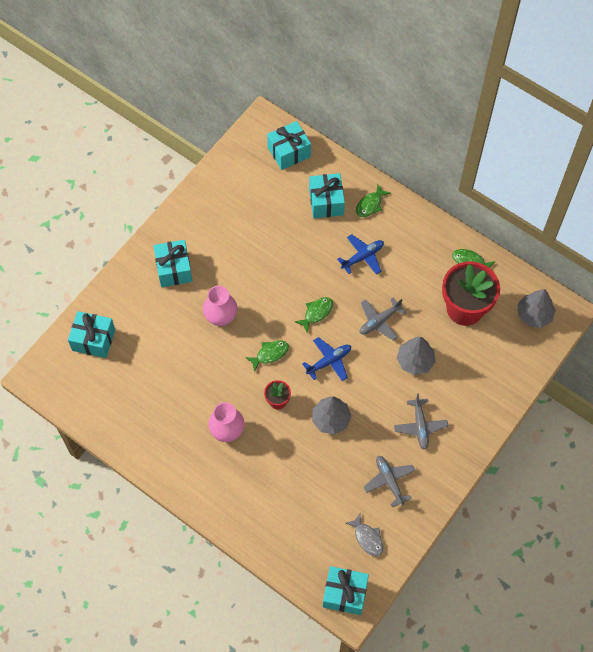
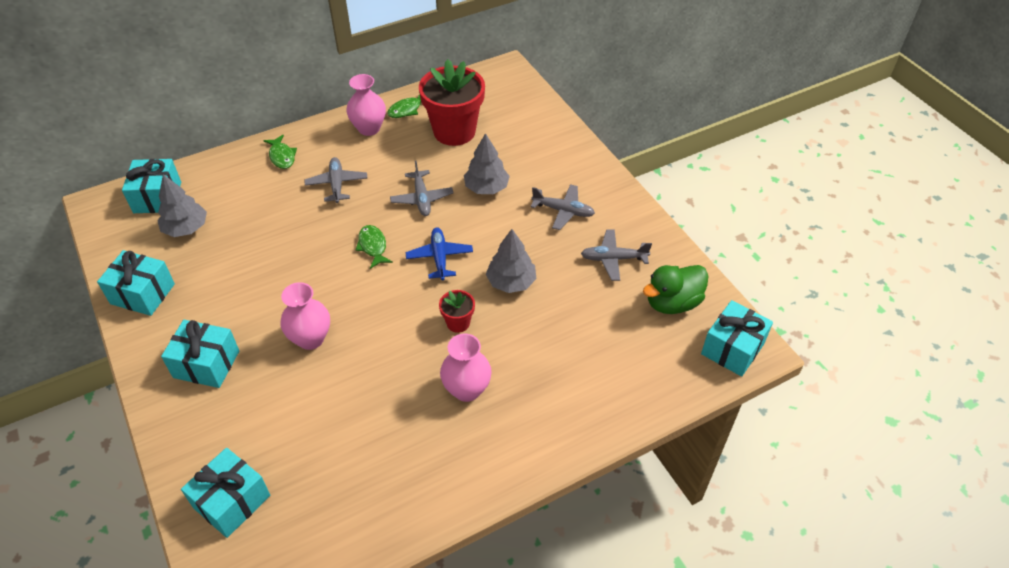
camera: 65 degrees left, 15 degrees down
green fish [245,340,289,372] -> none
turquoise gift [309,173,345,218] -> turquoise gift moved to [97,250,175,316]
blue plane [337,234,384,275] -> grey plane [305,157,367,203]
grey fish [346,513,384,557] -> green duck [643,265,708,314]
grey tree [517,289,556,328] -> grey tree moved to [157,174,207,237]
none -> pink vase [346,74,386,136]

